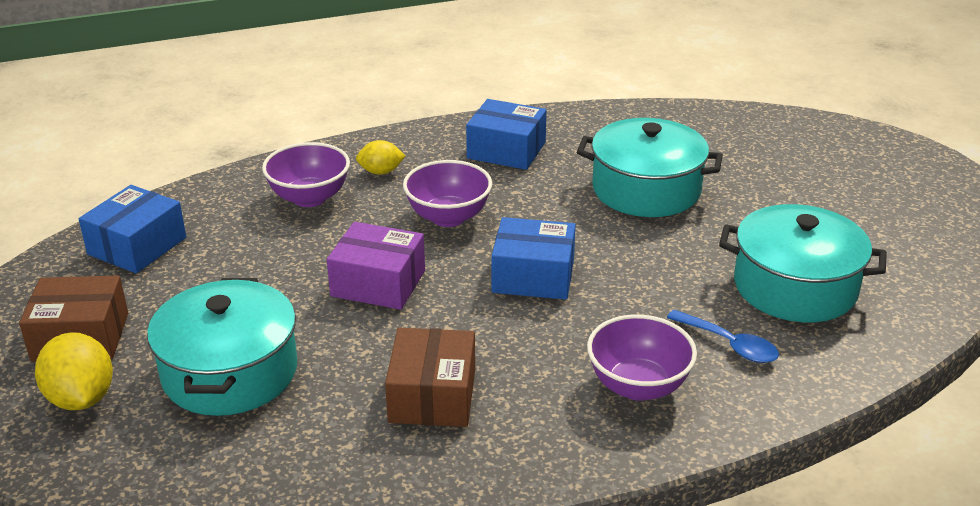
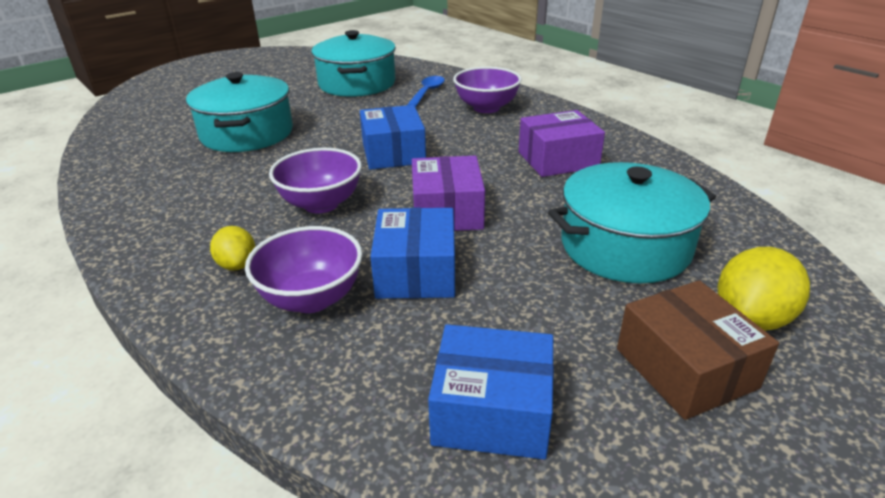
camera: 110 degrees left, 0 degrees up
brown box [385,328,475,427] -> purple box [519,110,605,177]
blue box [466,99,547,170] -> blue box moved to [370,207,455,299]

